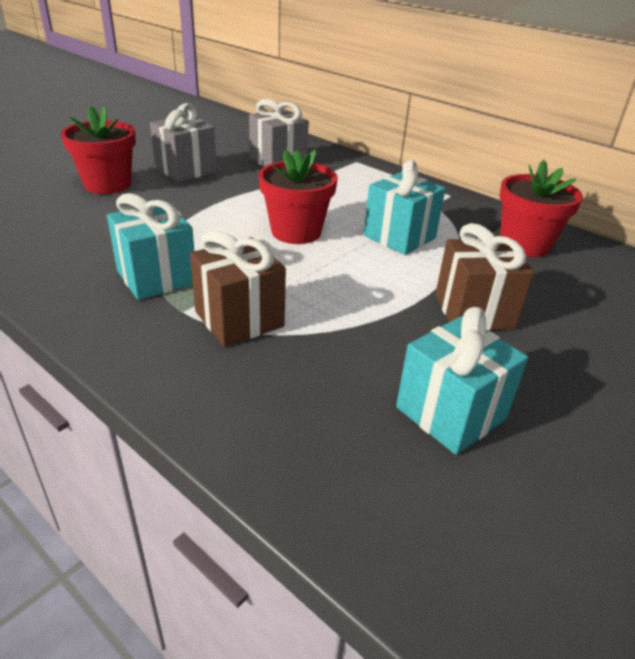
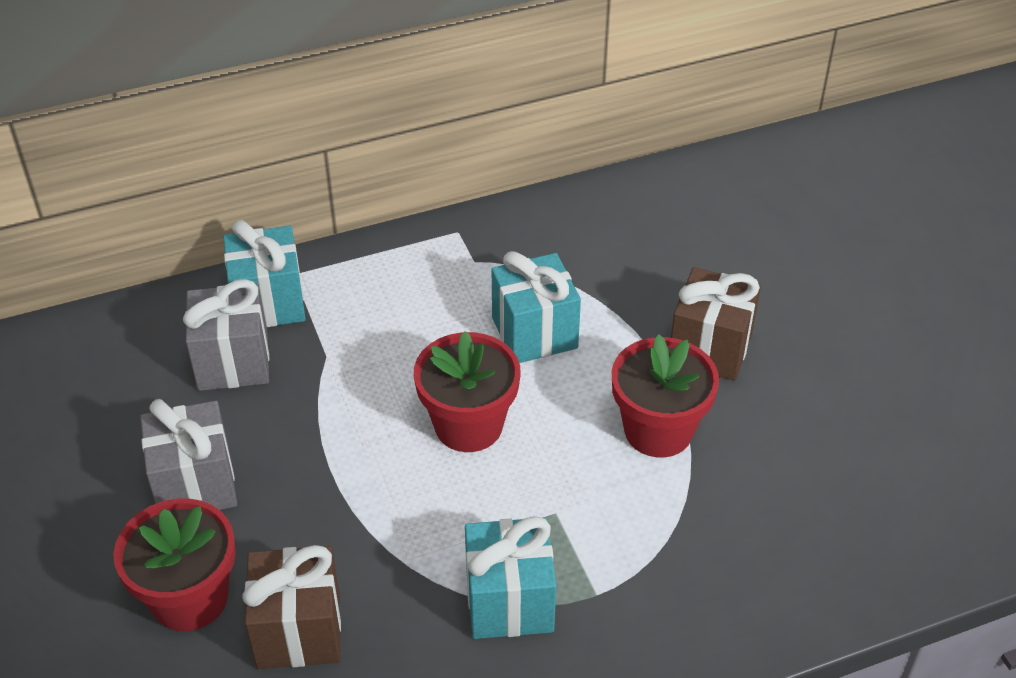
camera: 60 degrees left, 10 degrees up
brown gift [190,230,286,347] -> brown gift moved to [242,545,341,669]
turquoise gift [396,307,528,455] -> turquoise gift moved to [223,220,306,327]
red flower pot [499,160,583,257] -> red flower pot moved to [611,334,719,457]

